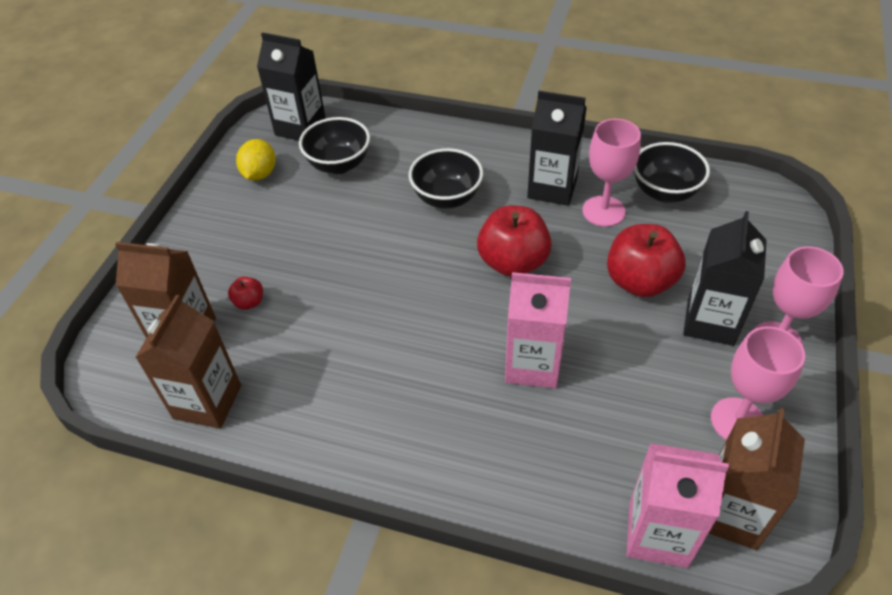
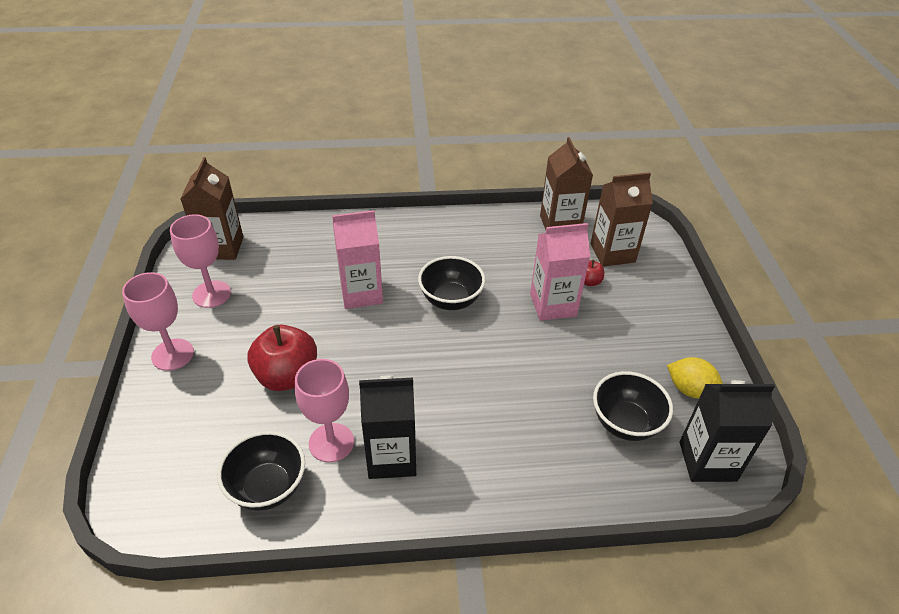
camera: 155 degrees right, 5 degrees down
yellow lemon [236,139,276,181] -> yellow lemon turned 45 degrees counterclockwise [667,357,723,398]
black bowl [409,148,483,209] -> black bowl moved to [418,256,485,310]
red apple [477,206,552,277] -> none
pink carton [626,443,729,568] -> pink carton moved to [530,223,590,321]
black carton [683,211,767,346] -> none

